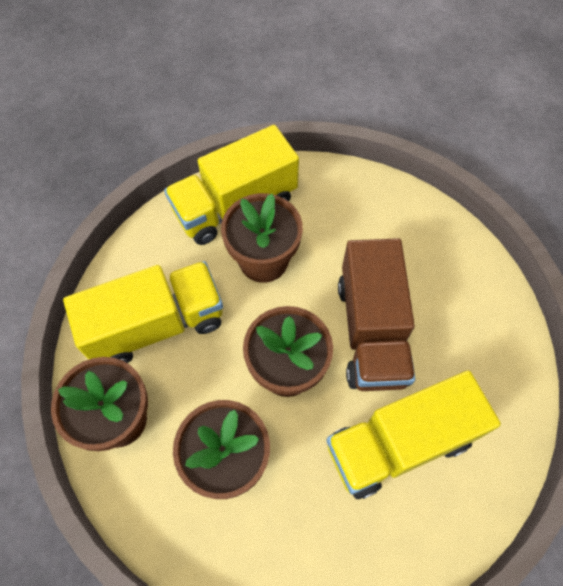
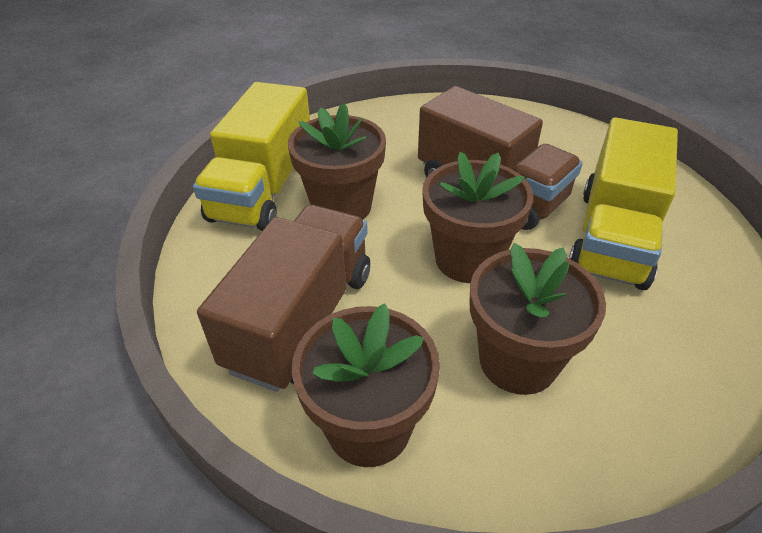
camera: 45 degrees left, 20 degrees down
yellow truck [63,261,223,363] -> brown truck [197,205,370,392]

